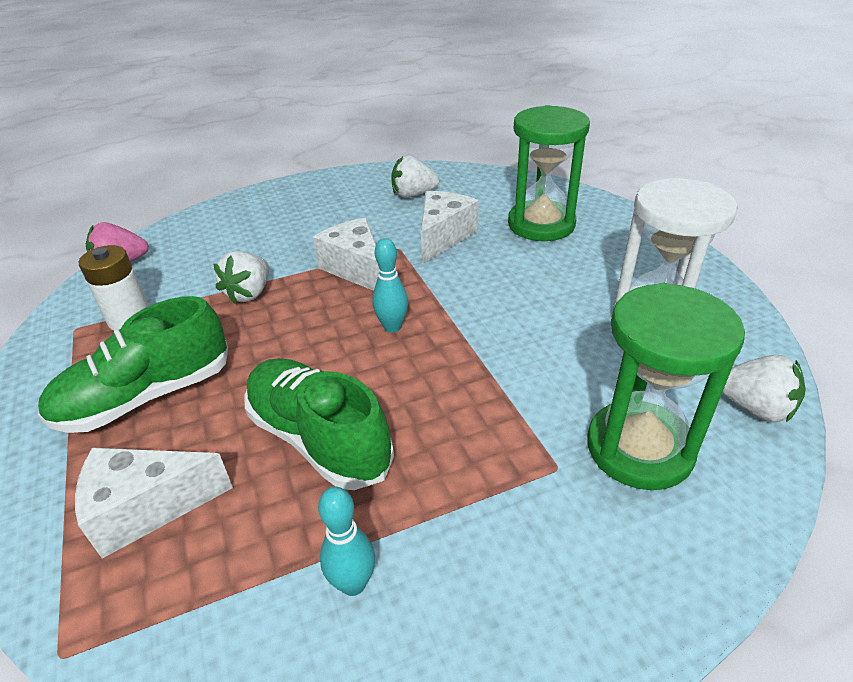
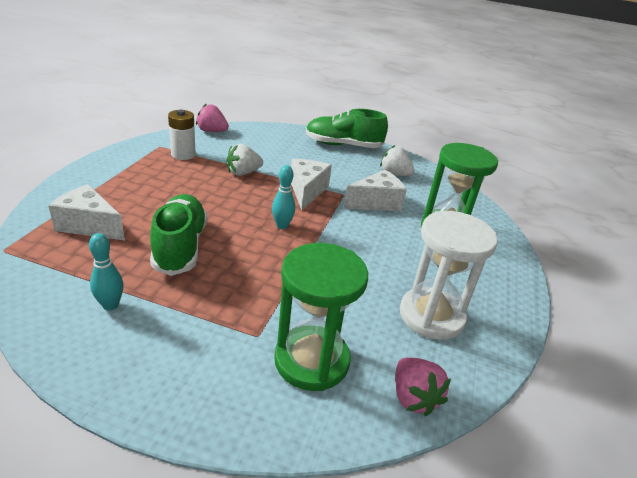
camera: 35 degrees right, 5 degrees down
green shoe [38,296,228,433] -> green shoe moved to [306,109,388,148]
white strawberry [722,355,806,422] -> pink strawberry [395,357,451,416]

